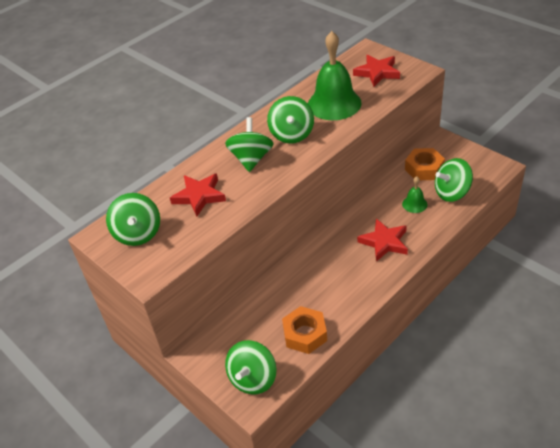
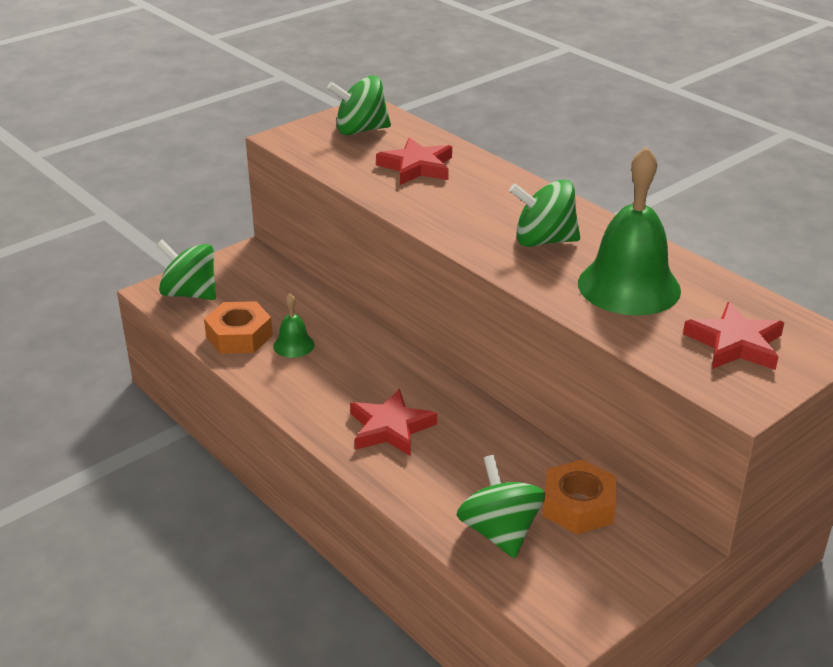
camera: 90 degrees right, 10 degrees down
green spinning top [225,117,273,172] -> none
green bell [402,176,427,213] -> green bell moved to [273,294,315,358]

